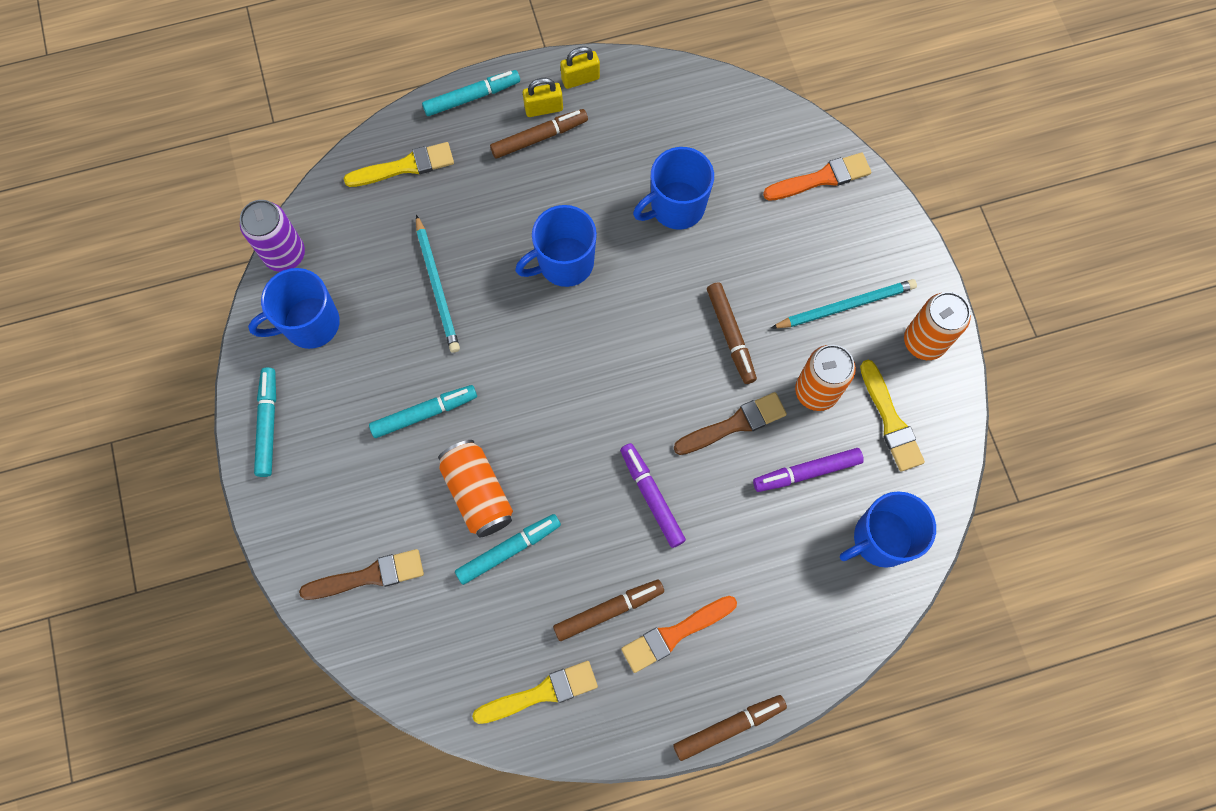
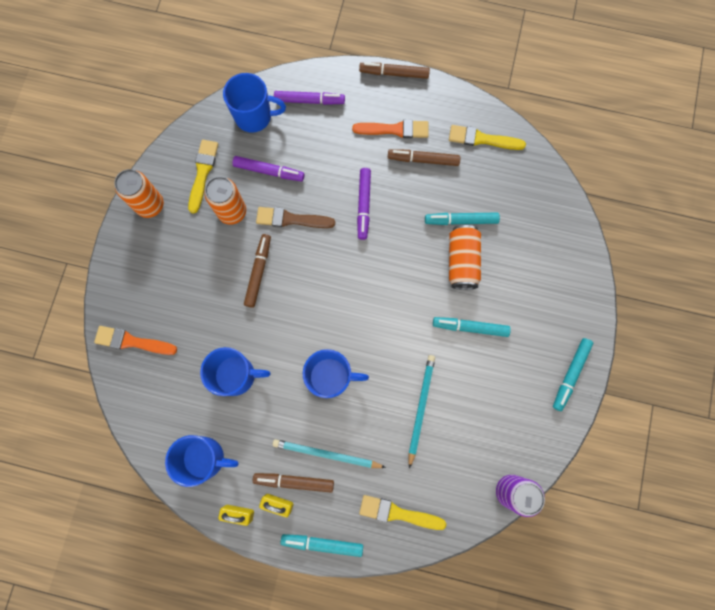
camera: 150 degrees left, 5 degrees up
blue mug [248,268,340,349] -> blue mug moved to [165,435,239,487]
brown brush [299,549,424,600] -> none
turquoise pencil [771,279,917,328] -> turquoise pencil moved to [272,439,386,468]
none -> purple marker [274,91,345,105]

